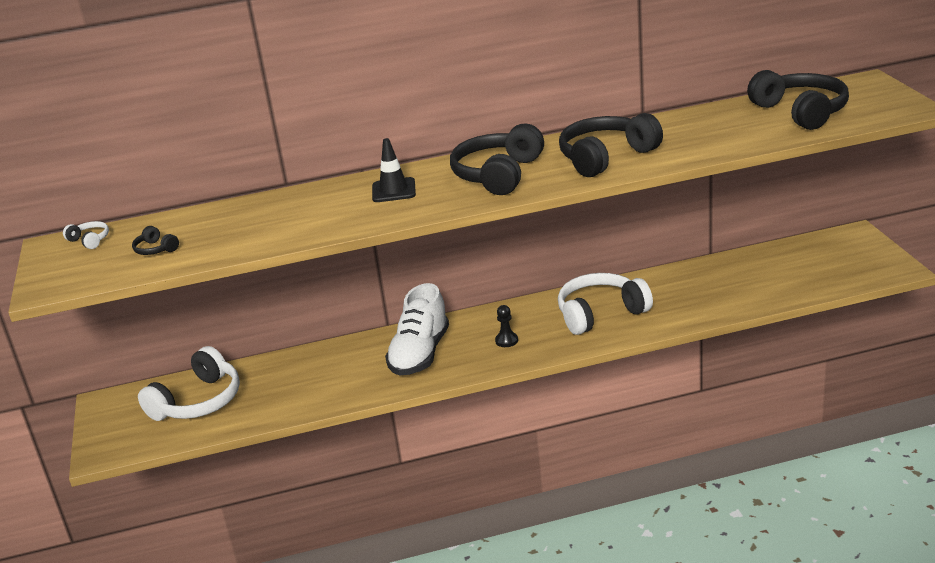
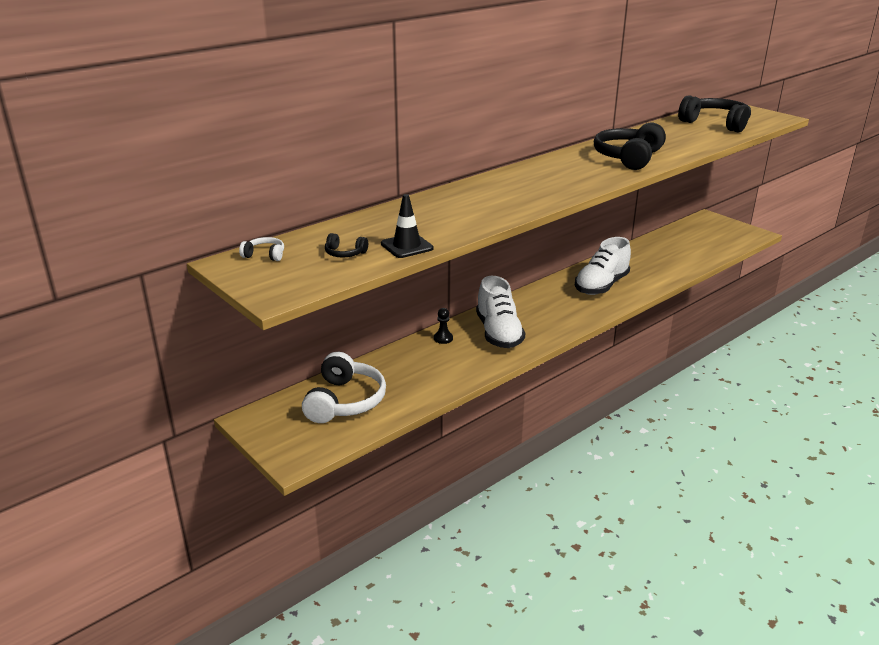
camera: 30 degrees left, 0 degrees up
black traffic cone [372,138,416,202] -> black traffic cone moved to [381,194,433,258]
black headphones [450,124,544,195] -> none
black pawn [495,305,518,347] -> black pawn moved to [434,308,453,344]
white headphones [558,273,653,335] -> white shoe [575,237,631,295]

